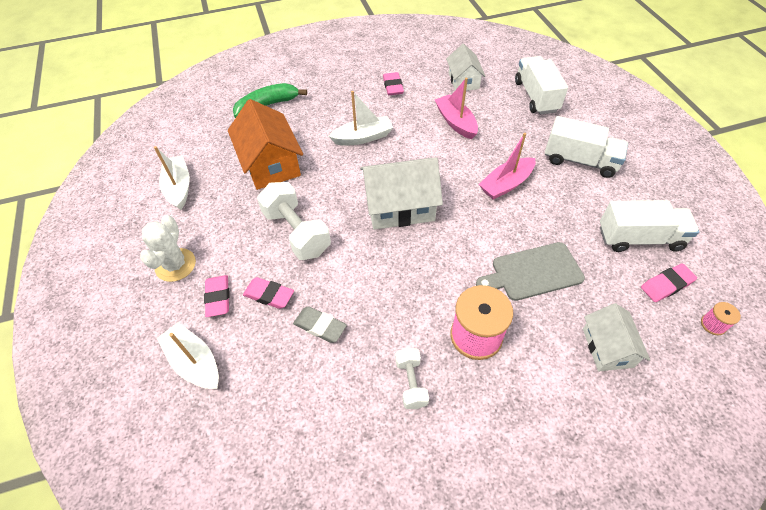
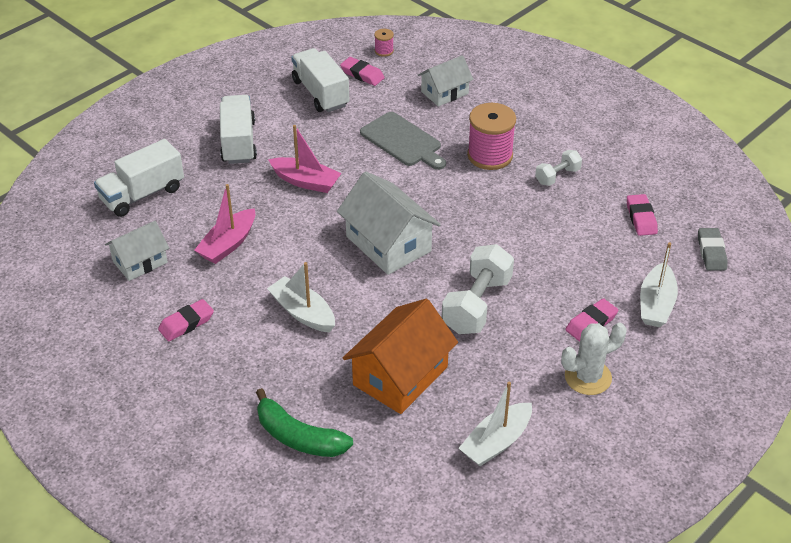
camera: 120 degrees left, 10 degrees down
pink eraser [243,277,294,309] -> pink eraser moved to [627,194,658,236]
grey eraser [293,306,347,343] -> grey eraser moved to [698,228,728,270]

